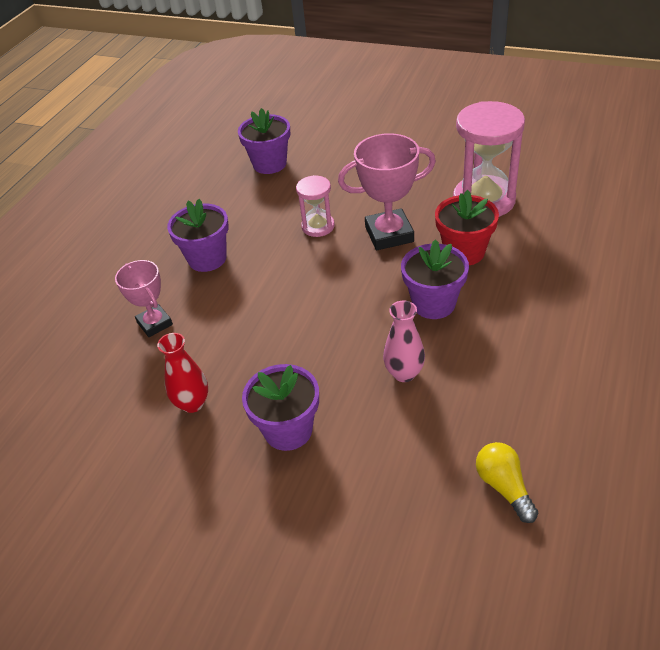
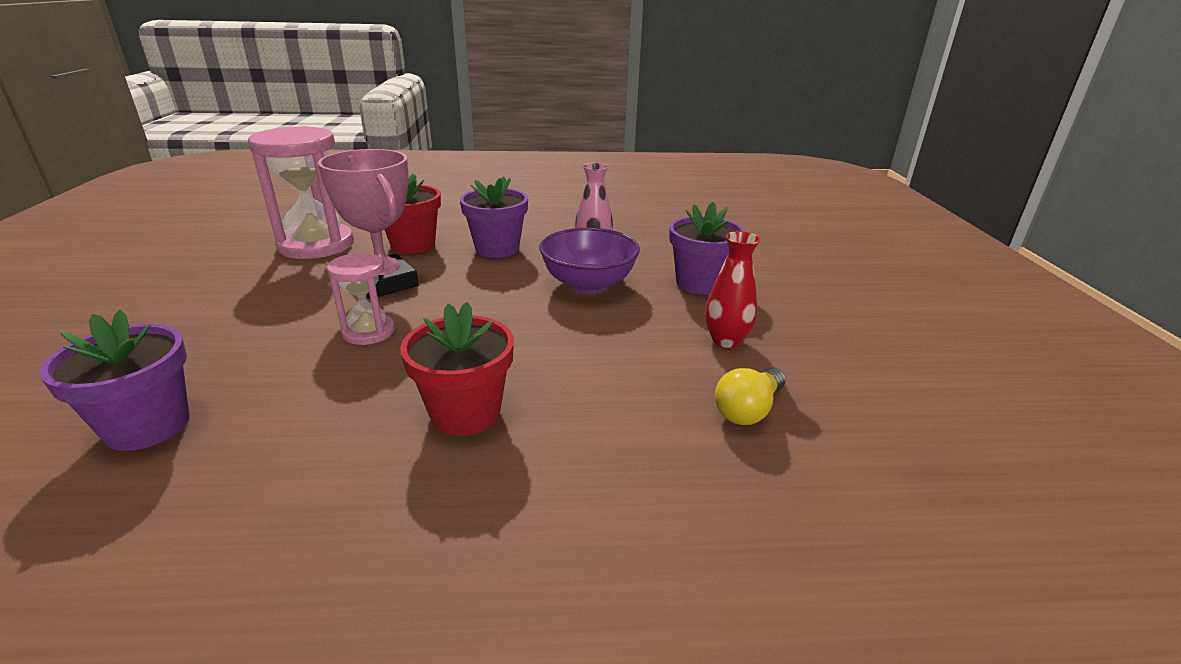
camera: 120 degrees left, 15 degrees down
pink trophy [115,260,173,337] -> none
purple flower pot [167,199,229,272] -> red flower pot [400,302,514,436]
yellow light bulb [476,442,538,523] -> yellow light bulb moved to [715,367,786,425]
none -> purple bowl [539,228,640,293]

